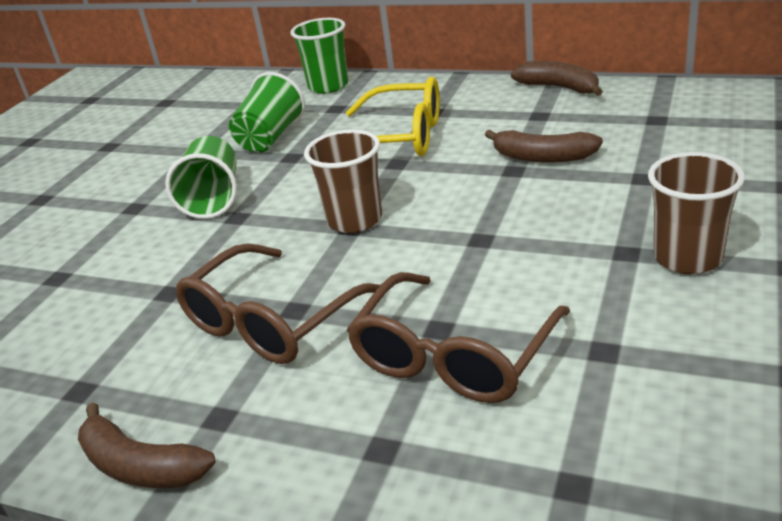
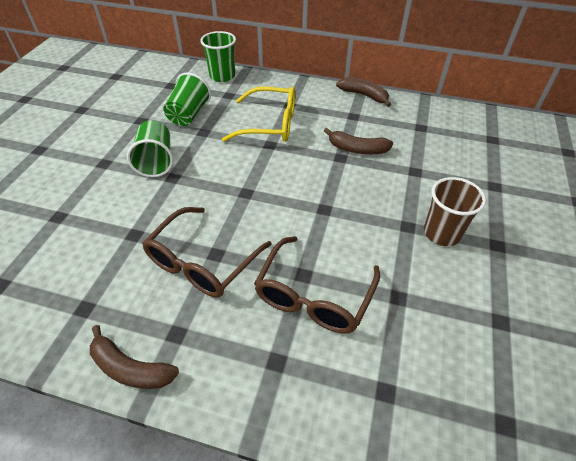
camera: 10 degrees left, 15 degrees up
brown cup [304,129,382,233] -> none

